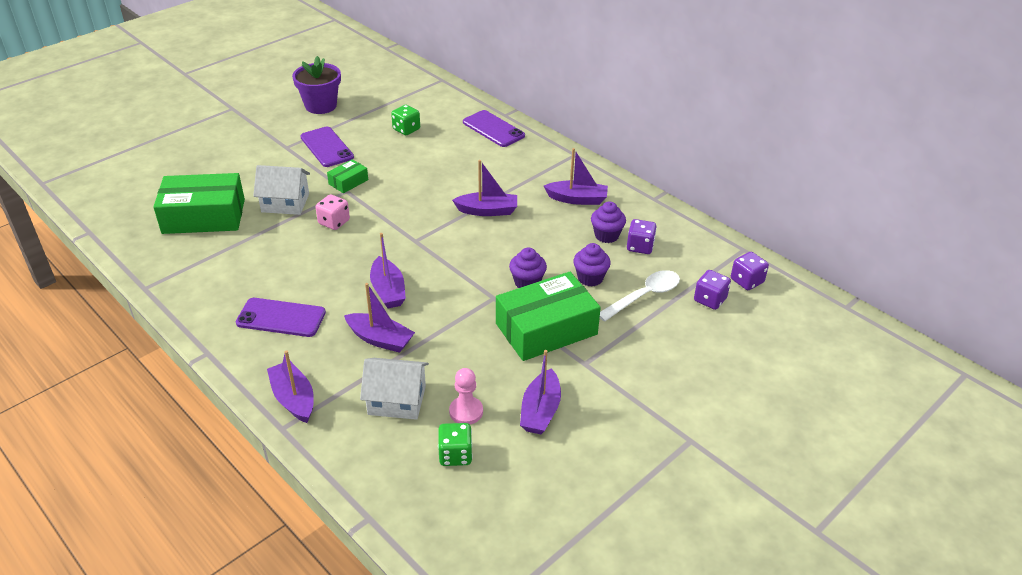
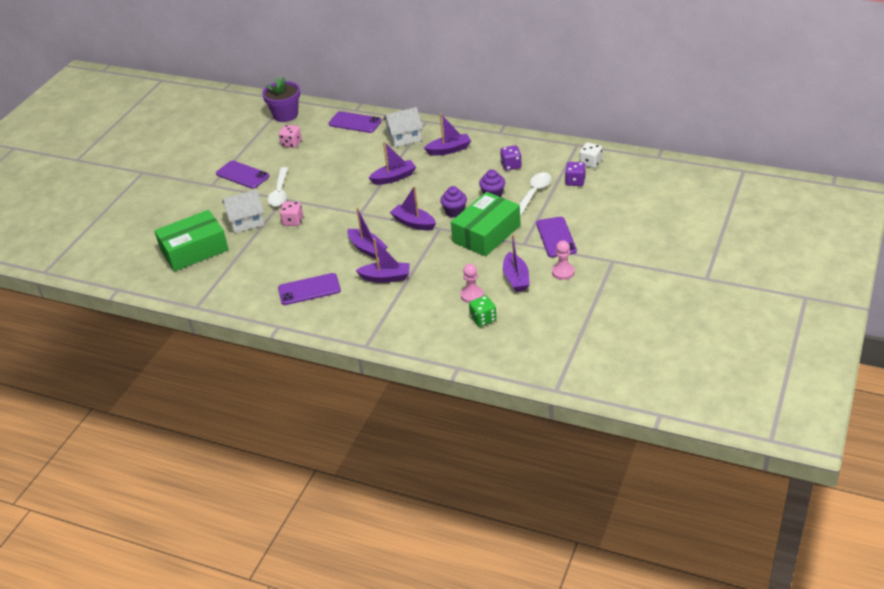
camera: 20 degrees left, 0 degrees up
purple boat [267,350,314,423] -> purple boat moved to [390,186,436,231]
purple flower pot [292,56,341,114] -> purple flower pot moved to [262,77,300,122]
green box [327,159,368,193] -> white spoon [267,167,288,207]
white house [360,358,429,420] -> white house moved to [383,107,423,147]
green dice [391,105,420,135] -> pink dice [279,125,302,148]
purple cupcake [591,201,626,243] -> none
purple dice [731,252,769,290] -> white dice [580,142,602,168]
none -> purple phone [536,217,577,257]
none -> pink pawn [552,240,575,280]

